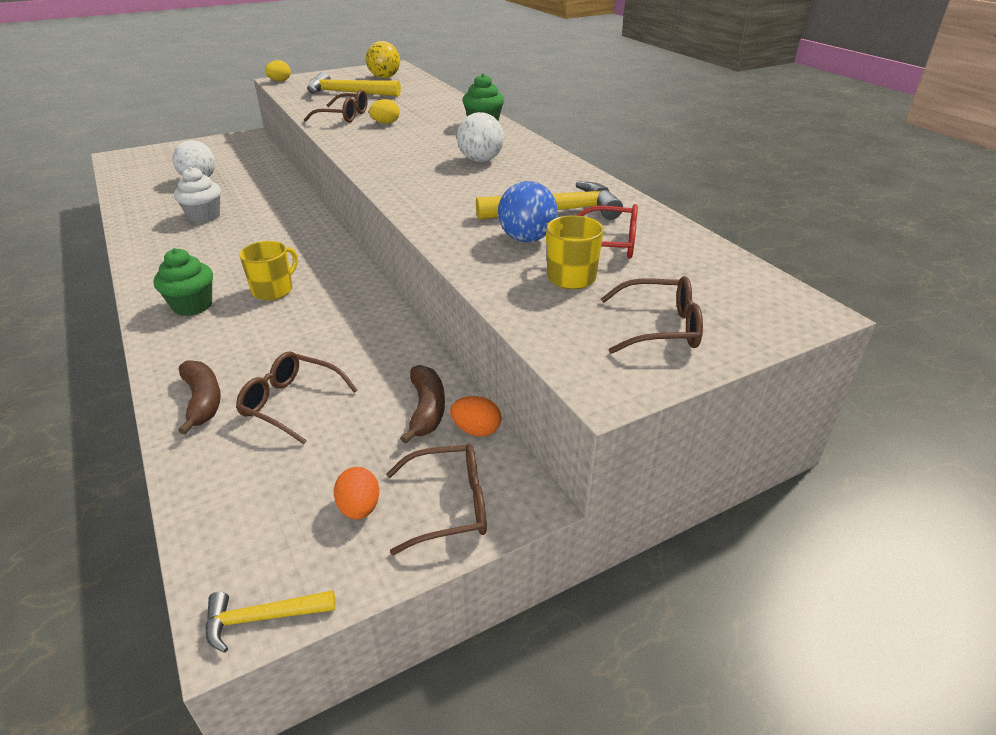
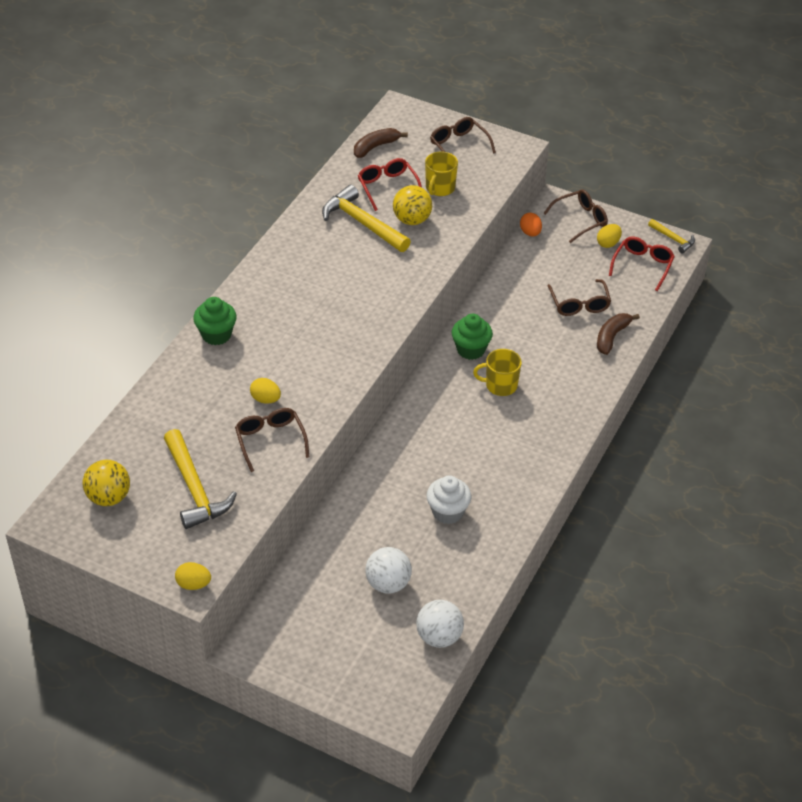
camera: 125 degrees left, 10 degrees up
green cupcake [154,248,213,316] -> green cupcake moved to [452,314,493,360]
orange egg [334,467,380,520] -> yellow egg [597,224,622,248]
brown glasses [386,444,487,555] -> brown glasses turned 105 degrees clockwise [543,190,608,243]
brown banana [400,365,445,444] -> brown banana moved to [354,128,408,158]
white ball [457,112,504,162] -> white ball moved to [416,600,464,648]
blue ball [498,181,558,242] -> yellow ball [393,185,432,225]
none -> red glasses [609,237,675,291]

